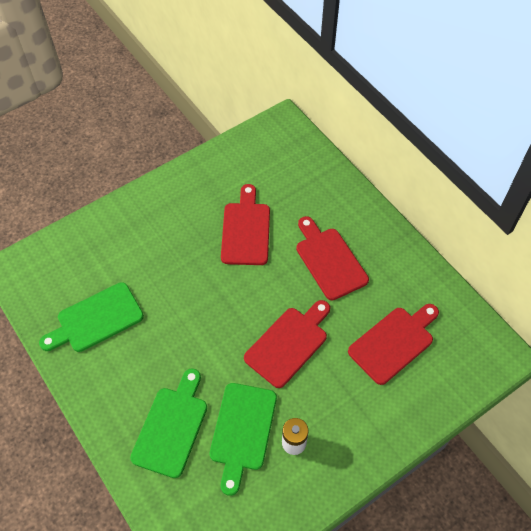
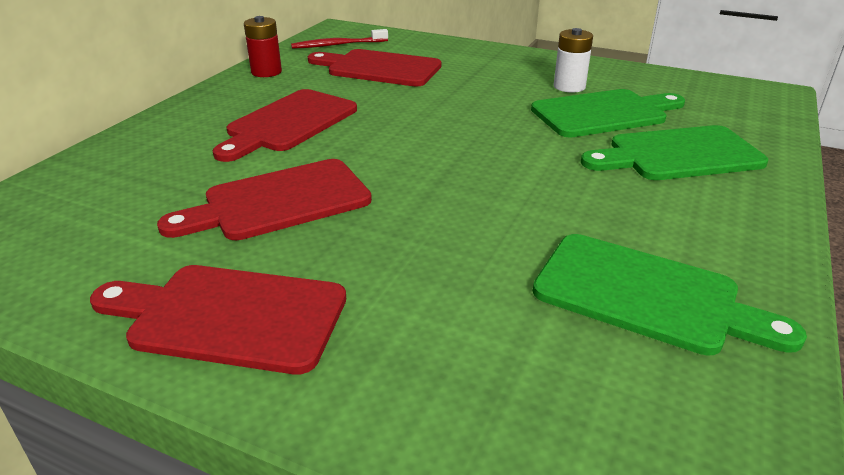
camera: 120 degrees left, 25 degrees down
red cutting board [244,300,330,388] -> red cutting board moved to [90,265,346,374]
none -> red battery [244,16,282,77]
none -> red toothbrush [291,29,388,49]

